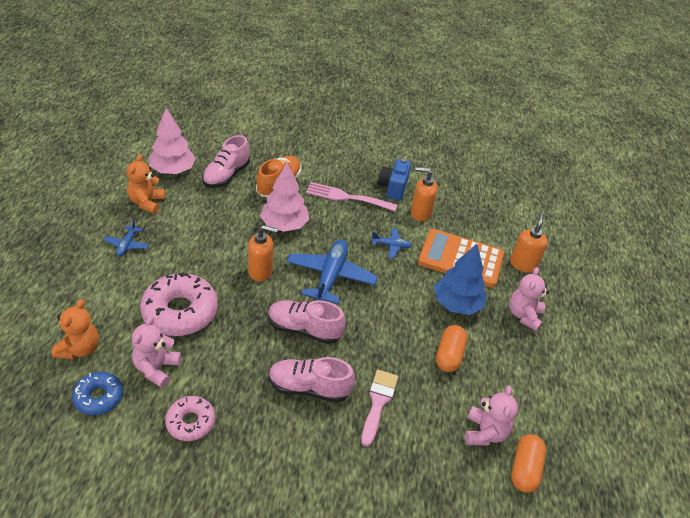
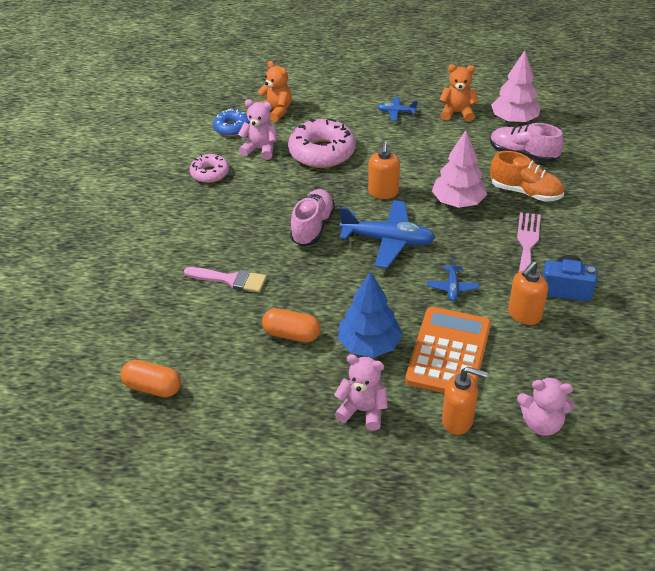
camera: 95 degrees right, 0 degrees up
orange teddy bear [51,299,99,359] -> orange teddy bear turned 150 degrees counterclockwise [258,61,292,122]
pink shoe [269,357,355,403] -> none
orange soap dispenser [411,167,437,221] -> orange soap dispenser turned 150 degrees counterclockwise [508,261,548,325]
pink teddy bear [465,385,518,445] -> pink teddy bear moved to [517,377,575,436]

